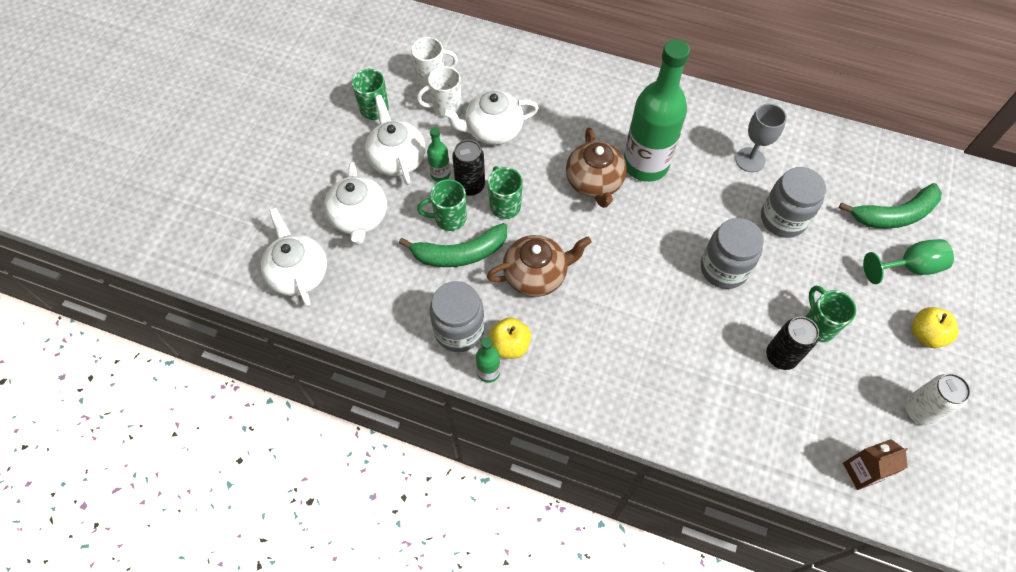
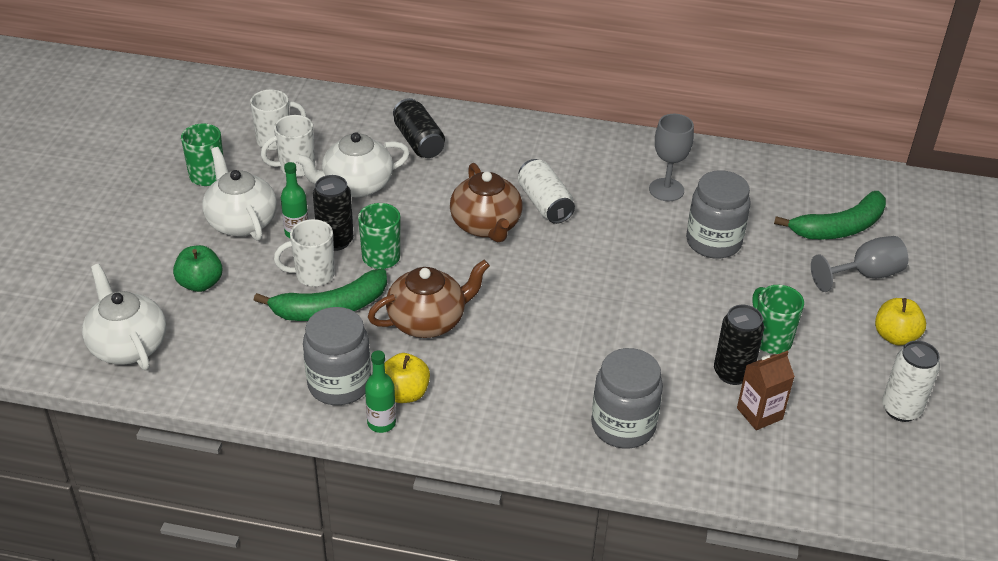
camera: 10 degrees left, 20 degrees down
white teapot [324,162,387,245] -> green apple [173,245,222,292]
green mug [417,179,466,231] -> white mug [274,219,335,287]
green bottle [624,39,690,182] -> white can [518,159,575,224]
grey jar [701,218,764,289] -> grey jar moved to [591,348,663,449]
brown carton [843,439,908,490] -> brown carton moved to [737,351,795,430]
green goblet [863,239,954,284] -> grey goblet [811,236,908,292]
none -> black can [393,98,445,158]

